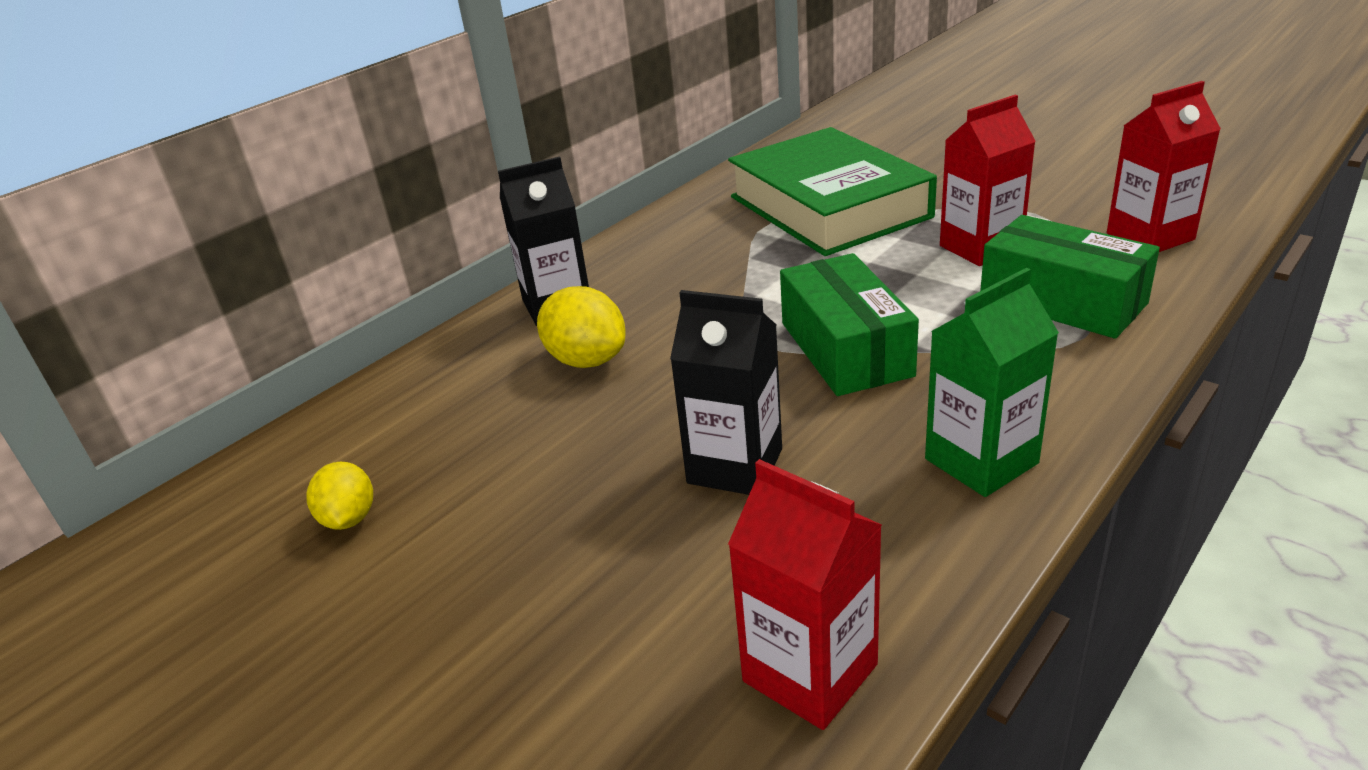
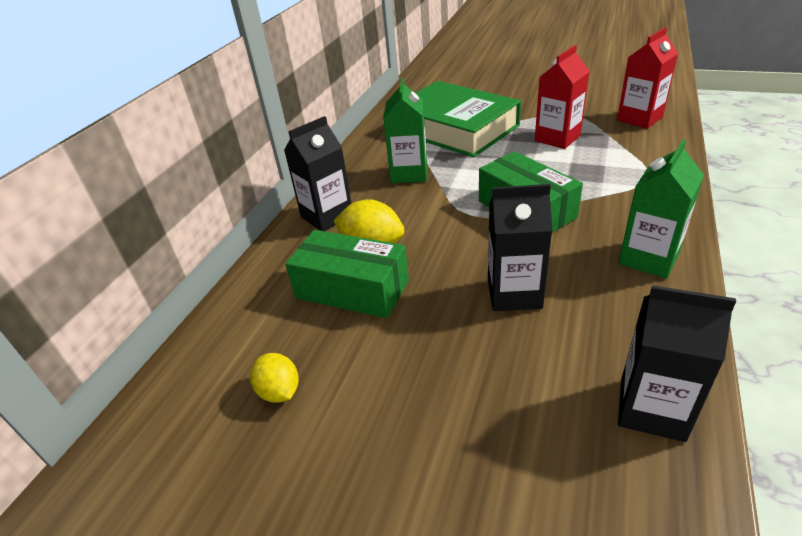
camera: 20 degrees left, 5 degrees up
red carton [728,459,882,730] -> black carton [618,285,736,442]
green box [980,215,1160,339] -> green box moved to [285,230,409,318]
none -> green carton [383,77,427,183]

